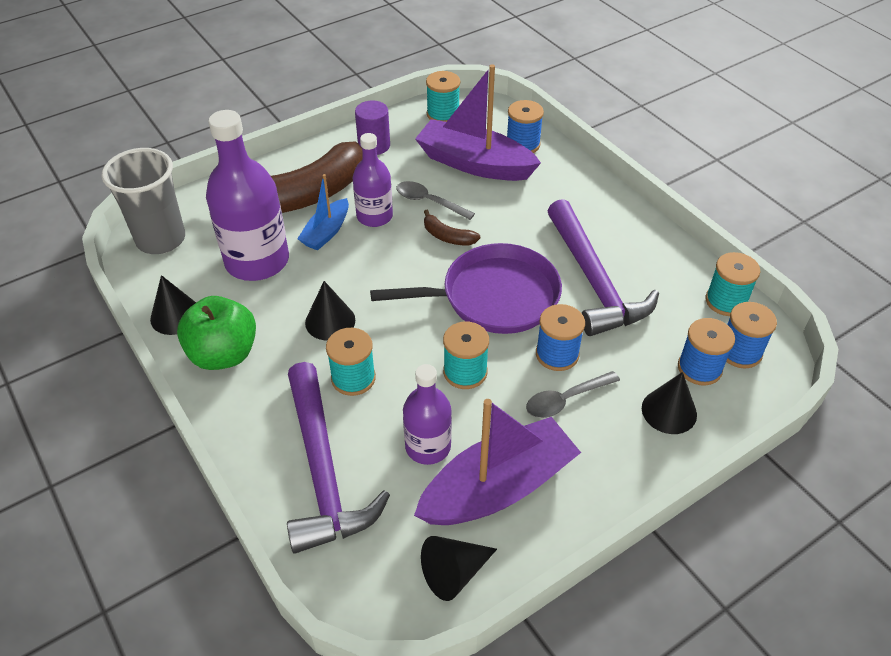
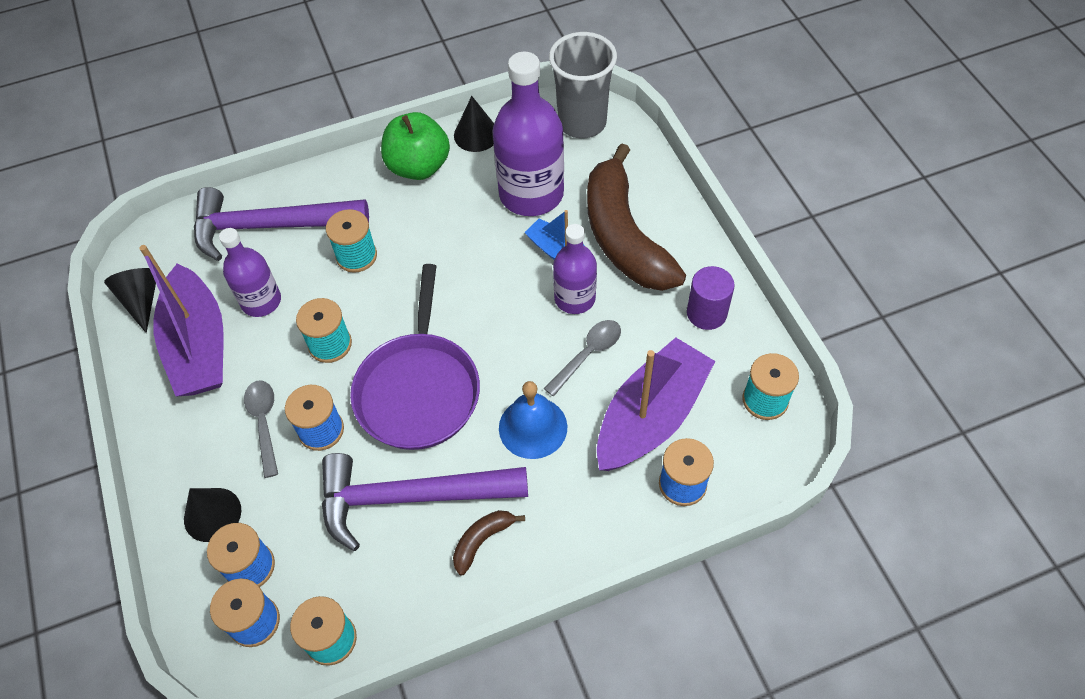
camera: 105 degrees right, 10 degrees up
black cone [305,281,355,341] -> none
brown banana [424,210,480,245] -> brown banana moved to [453,510,525,576]
none -> blue bell [499,381,567,459]

